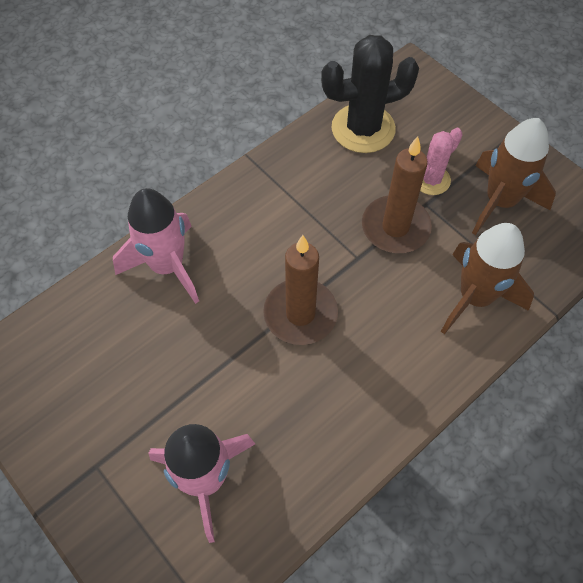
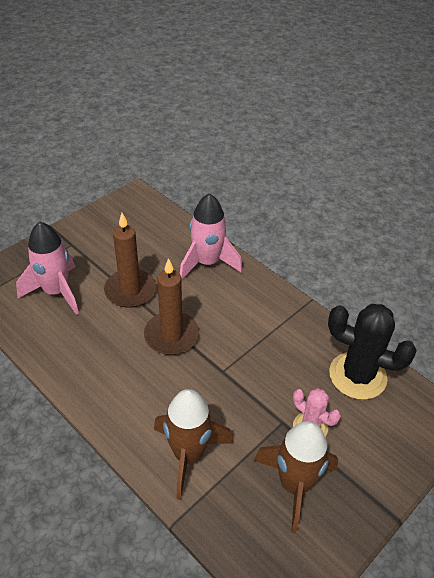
camera: 85 degrees right, 15 degrees down
black cactus [321,35,419,153] -> black cactus turned 45 degrees counterclockwise [328,304,417,400]
brown candle [362,136,432,253] -> brown candle moved to [104,213,156,308]

